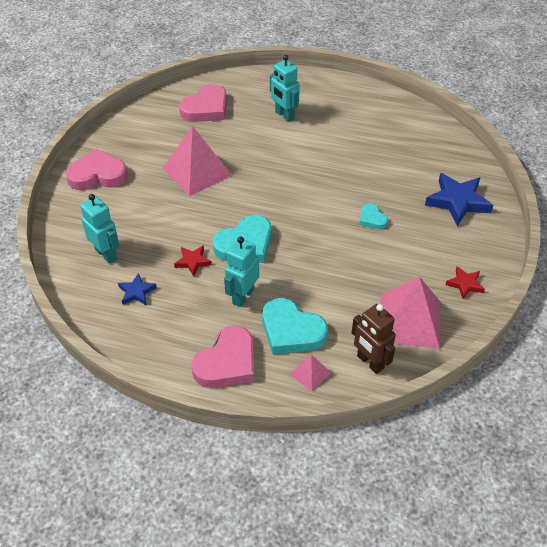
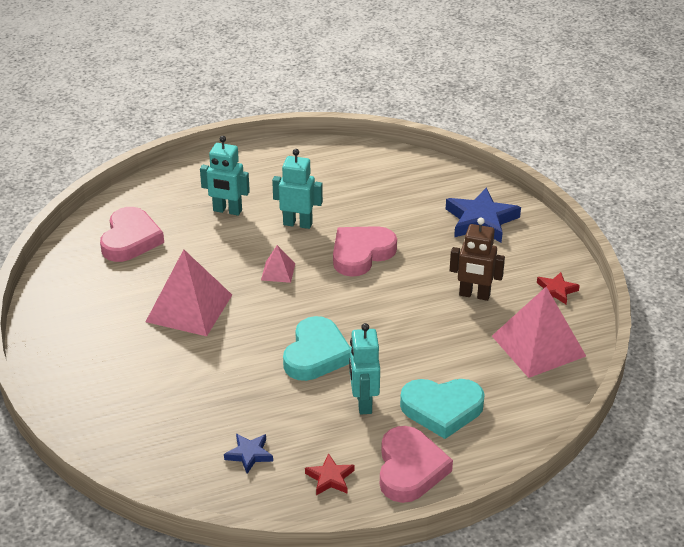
camera: 35 degrees left, 10 degrees down
pink heart [65,148,128,190] -> pink heart moved to [333,226,397,277]
turquoise robot [80,194,119,264] -> turquoise robot moved to [272,149,323,229]
red star [174,245,212,276] -> red star moved to [305,453,355,495]
pink pyramid [289,354,331,391] -> pink pyramid moved to [261,245,295,283]
brown robot [352,304,396,374] -> brown robot moved to [450,218,505,301]
turquoise heart [359,203,388,229] -> none

